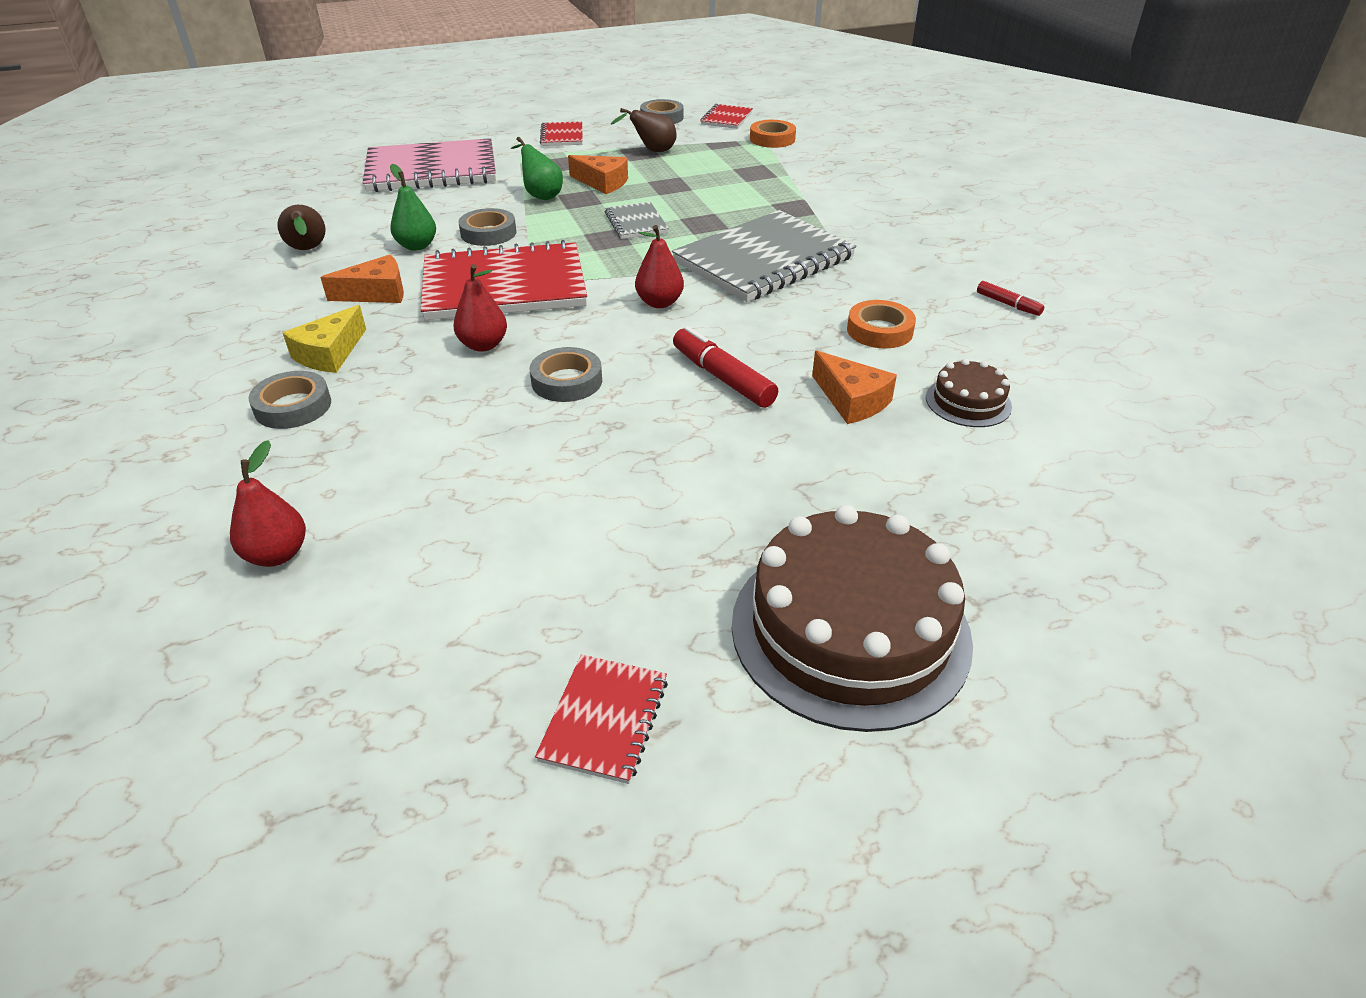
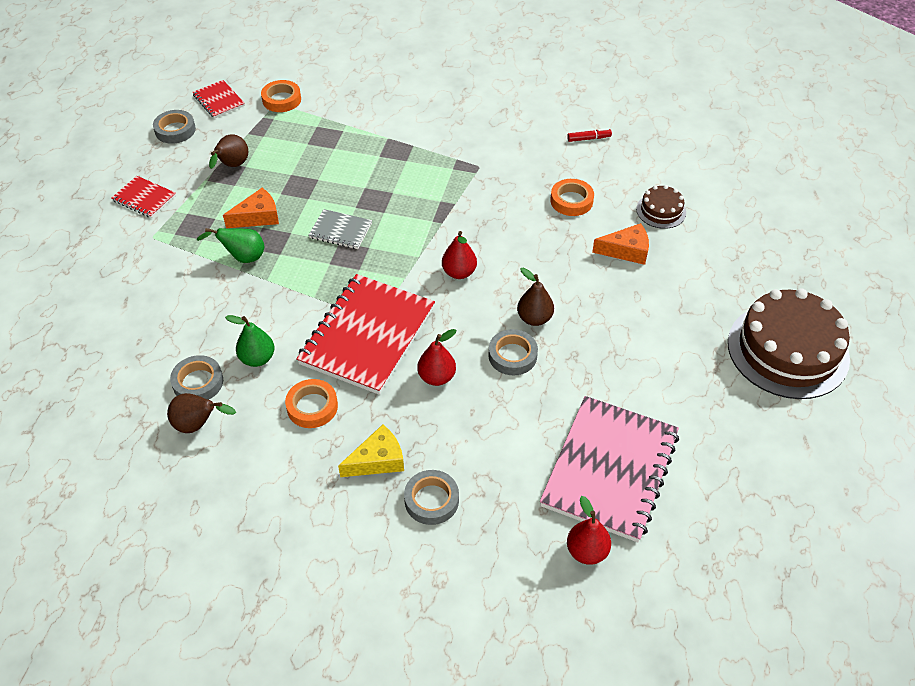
camera: 55 degrees left, 10 degrees up
yellow cheese [283,305,366,373] -> yellow cheese turned 90 degrees counterclockwise [338,424,404,477]
orange cheese [320,255,404,303] -> orange tape [285,379,338,428]
pink notebook [363,138,496,192] -> pink notebook moved to [540,396,679,542]
grey tape [458,208,517,246] -> grey tape moved to [170,355,223,400]
red notebook [535,655,668,784] -> none
grey notebook [672,210,857,302] -> none
red marker [673,326,778,408] -> none
none -> brown pear [517,268,554,326]

